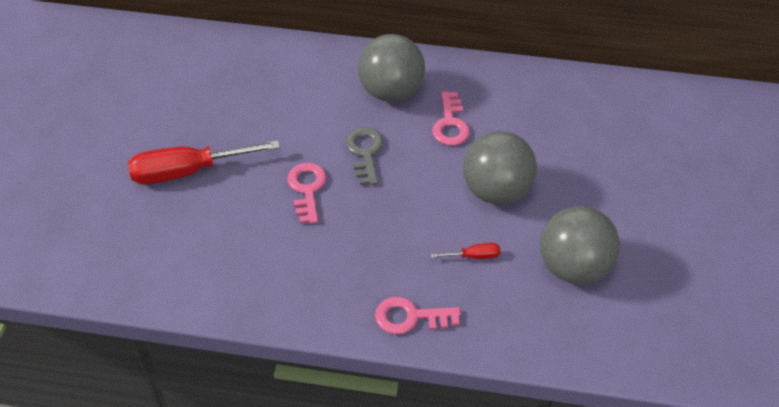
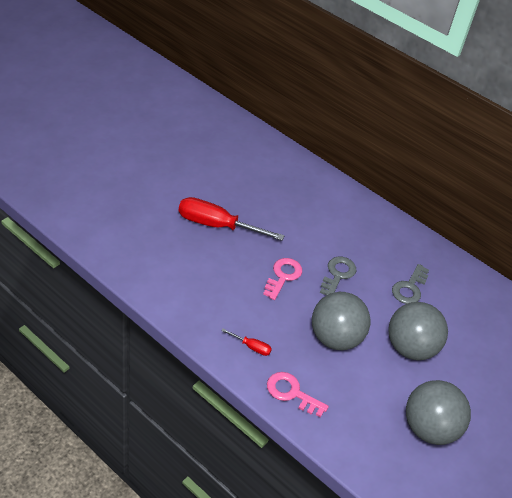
camera: 25 degrees right, 5 degrees down
grey ball [358,34,425,102] -> grey ball moved to [312,292,371,350]
red screwdriver [430,243,501,259] -> red screwdriver moved to [221,329,272,356]
pink key [432,91,470,146] -> grey key [392,264,429,304]

